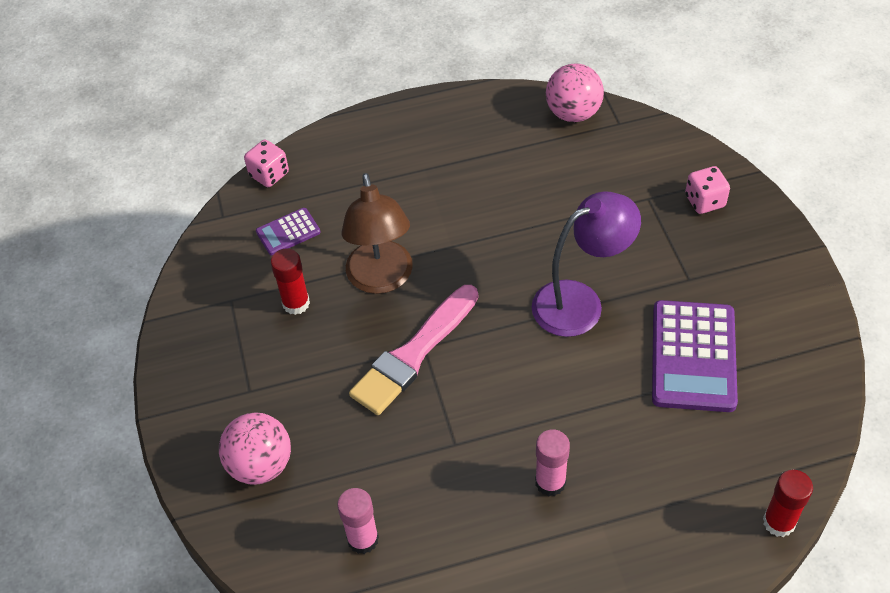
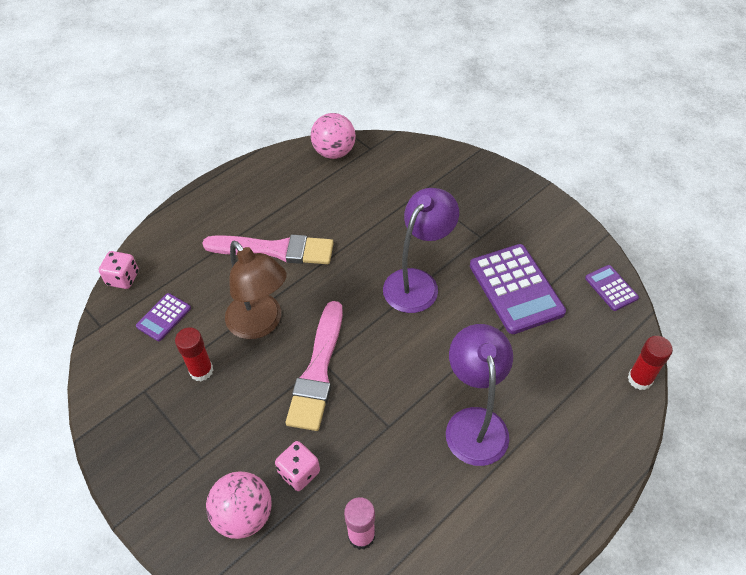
camera: 30 degrees left, 0 degrees up
pink glue stick [535,429,570,497] -> purple lamp [446,324,513,466]
pink dice [685,166,730,214] -> pink dice moved to [275,441,320,491]
none -> pink brush [202,234,334,264]
none -> purple calculator [585,265,639,311]

